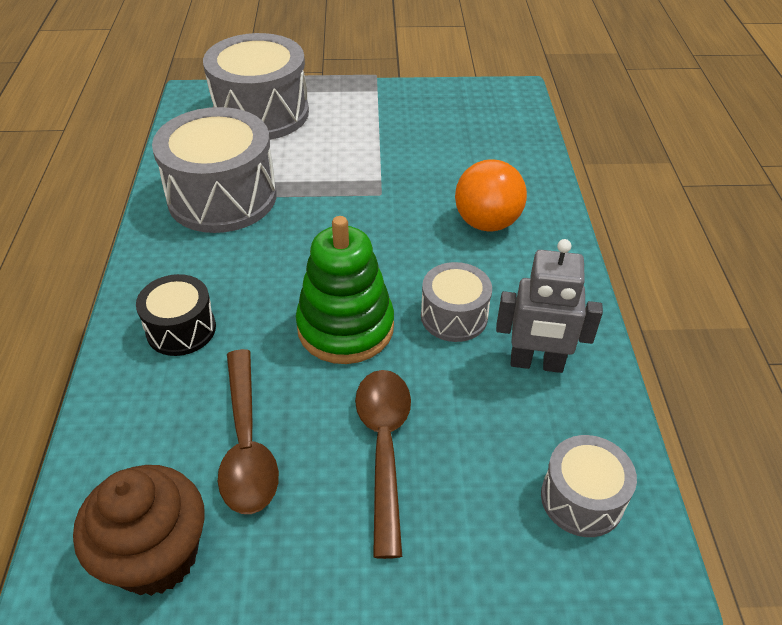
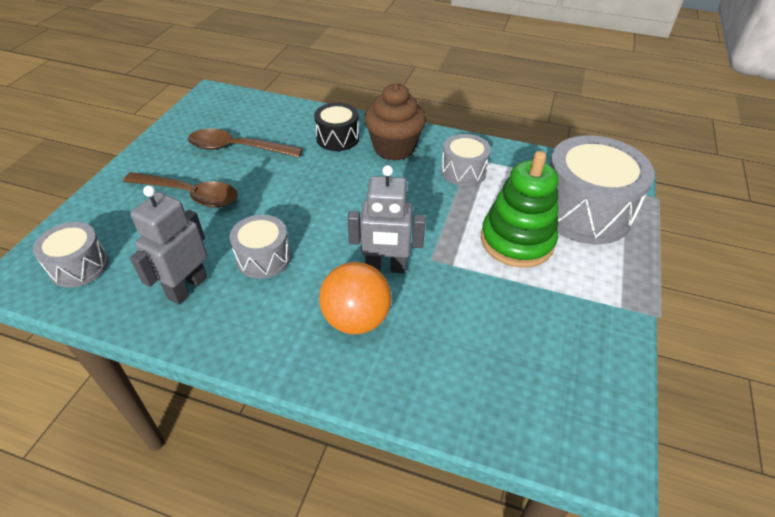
camera: 110 degrees right, 0 degrees up
brown cupcake [73,465,205,596] -> brown cupcake moved to [364,83,426,161]
grey drum [152,107,277,233] -> grey drum [441,134,491,186], size x0.53
green stacking toy [296,216,394,364] -> green stacking toy moved to [481,151,558,268]
none -> grey robot [347,165,426,273]

